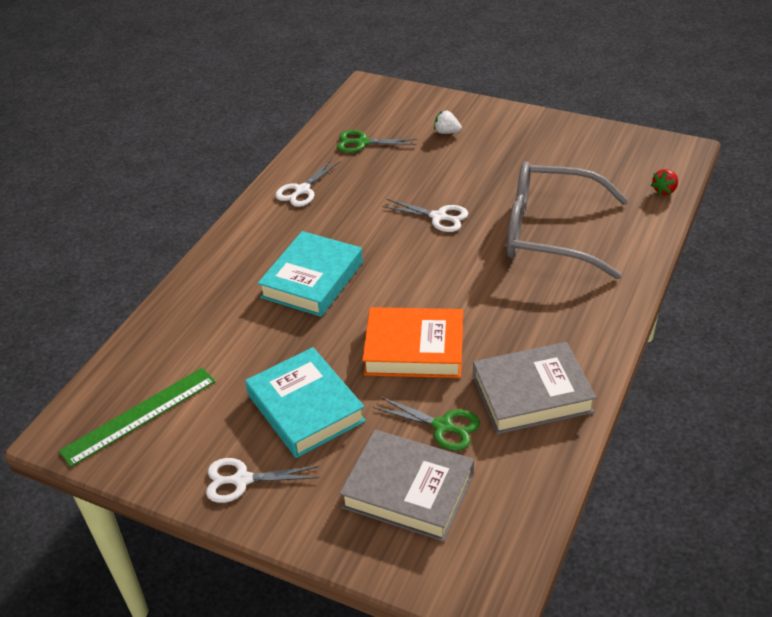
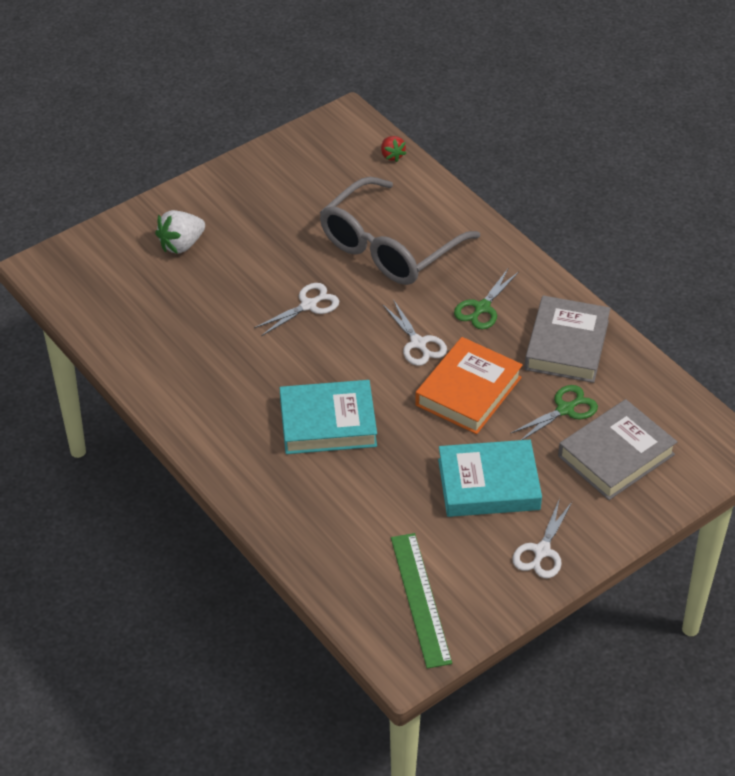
camera: 65 degrees left, 5 degrees up
turquoise book [258,231,363,317] -> turquoise book turned 60 degrees counterclockwise [280,380,377,454]
white scissors [275,159,340,207] -> white scissors moved to [383,299,447,366]
green scissors [337,130,417,153] -> green scissors moved to [454,269,519,329]
white strawberry [434,110,462,134] -> white strawberry [155,210,205,254], size x1.64

